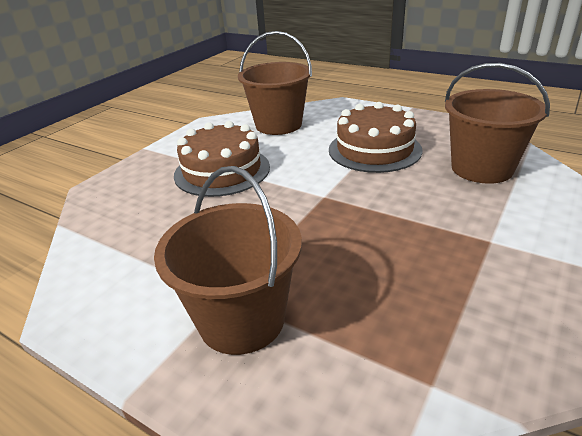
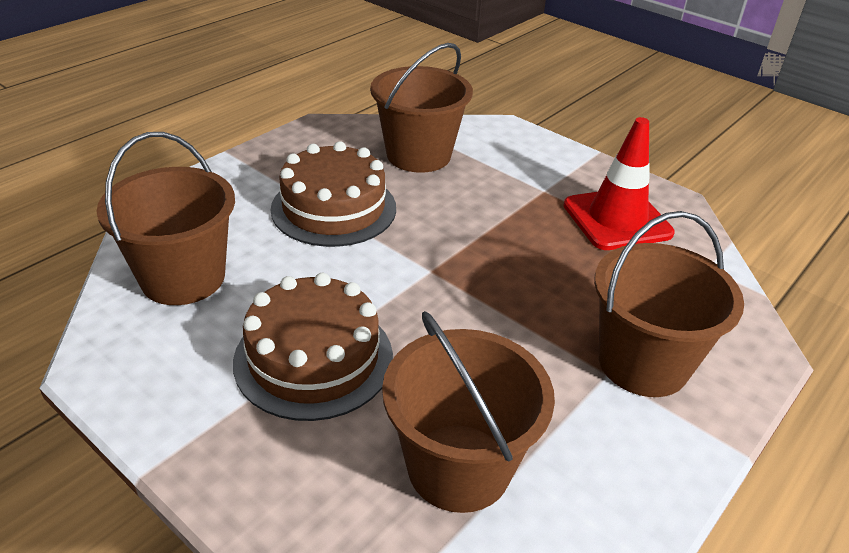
camera: 85 degrees left, 5 degrees up
none -> brown bucket [382,311,555,513]
none -> red traffic cone [563,117,675,250]

